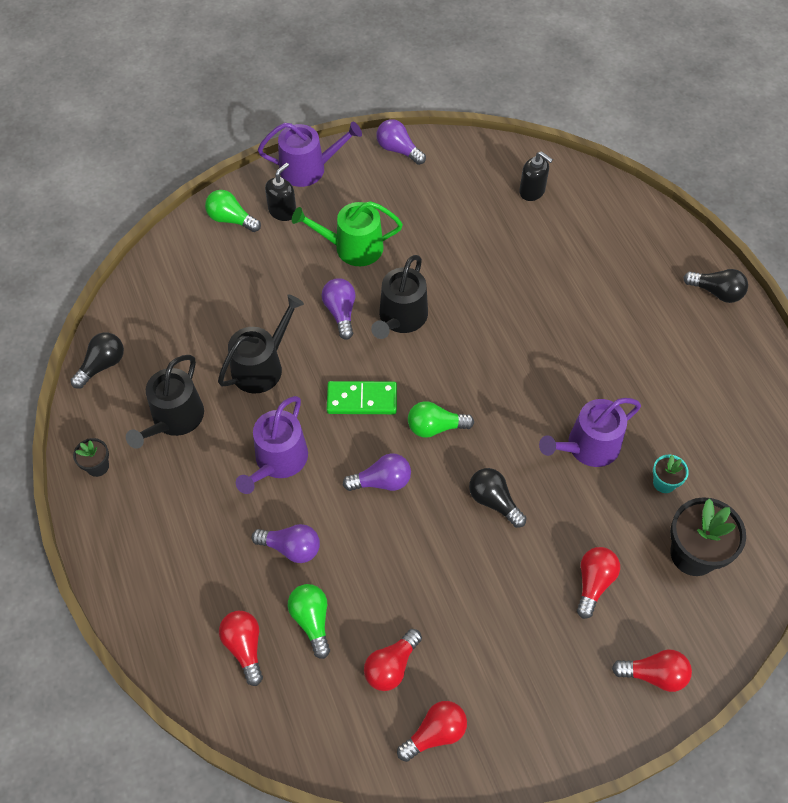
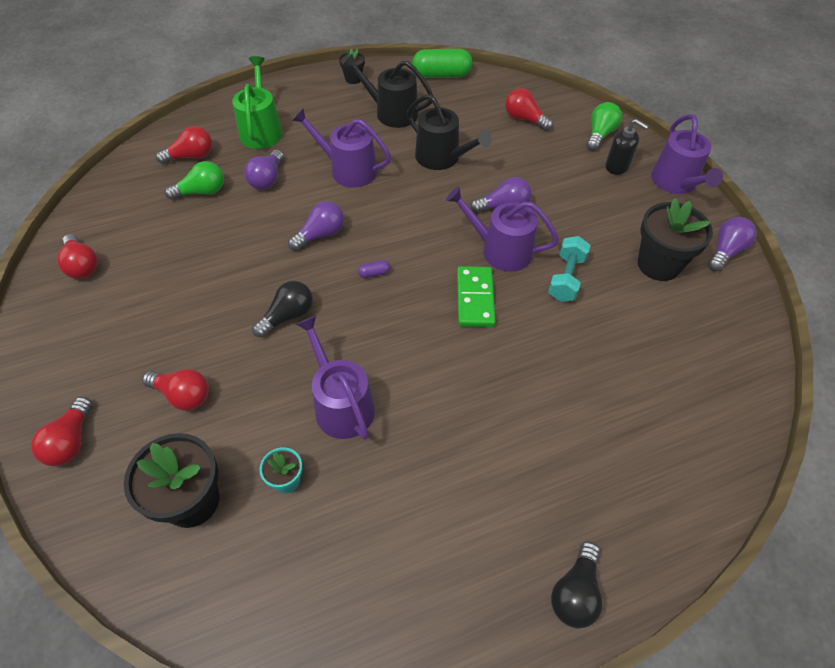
camera: 90 degrees right, 5 degrees down
black light bulb [71,332,124,389] -> green capsule [412,49,473,78]
green watering can [292,201,403,266] -> green watering can moved to [232,56,283,149]
green domino [327,381,397,414] -> green domino moved to [457,266,496,327]
purple light bulb [343,453,411,491] -> purple light bulb turned 120 degrees counterclockwise [288,201,344,251]
red light bulb [364,629,422,691] -> red light bulb moved to [505,88,553,131]
black watering can [371,255,428,339] -> purple watering can [446,187,559,272]
green light bulb [408,401,474,438] -> purple capsule [358,260,390,278]
black soap dispenser [519,151,553,201] -> none
none -> turquoise dumbbell [548,236,591,302]
none -> black flower pot [638,198,713,281]

